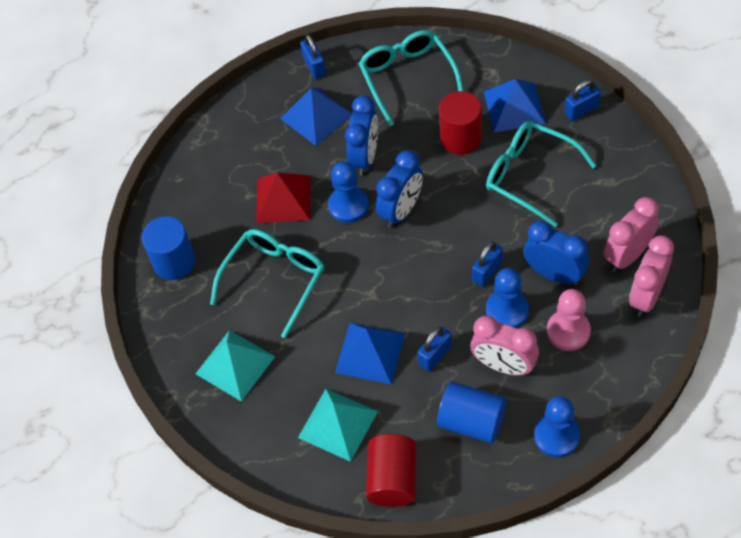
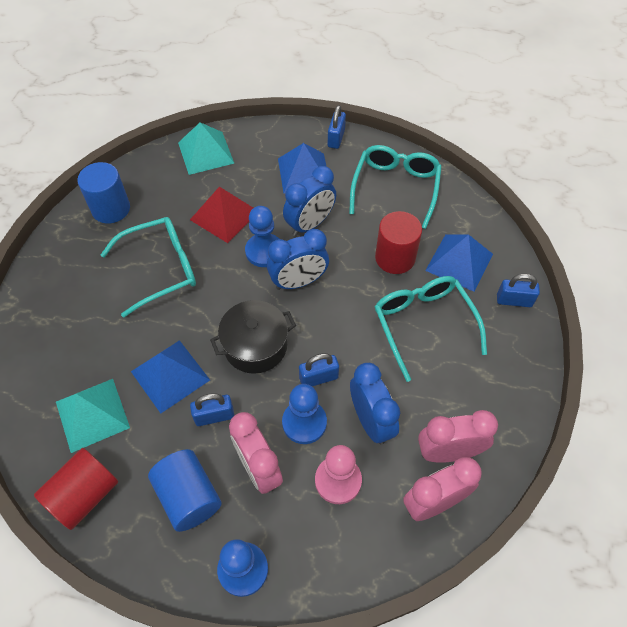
camera: 30 degrees right, 0 degrees up
turquoise pyramid [195,330,276,402] -> turquoise pyramid moved to [178,122,234,175]
none -> black pot [210,300,296,374]

